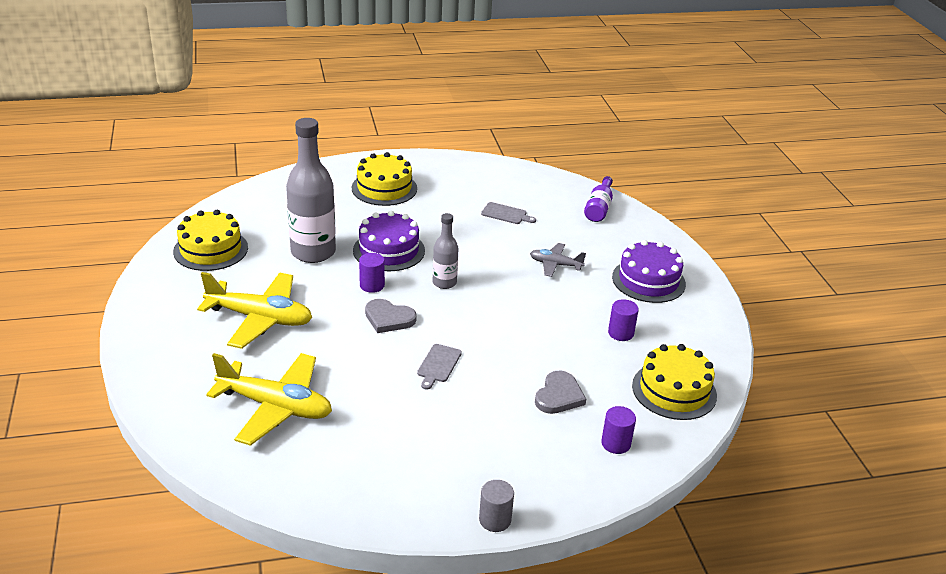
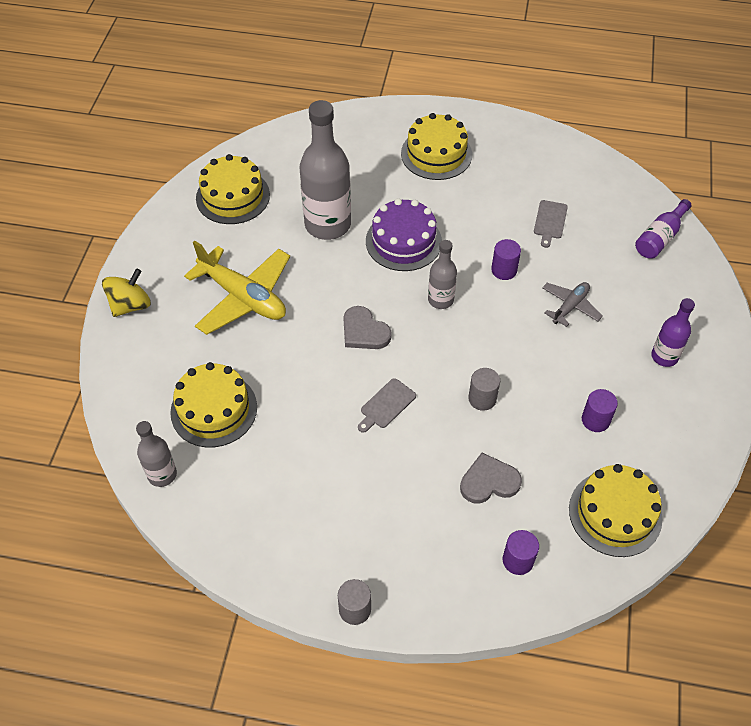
camera: 25 degrees right, 20 degrees up
yellow plane [206,353,332,446] -> yellow cake [170,362,257,447]
purple cylinder [359,253,385,293] -> purple cylinder moved to [491,239,521,280]
grey cutting board [481,202,536,224] -> grey cutting board turned 60 degrees clockwise [534,200,568,248]
grey plane [530,243,586,277] -> grey plane turned 90 degrees clockwise [542,282,603,327]
grey heart [535,371,586,414] -> grey heart turned 150 degrees counterclockwise [460,453,522,503]
purple cake [612,240,686,303] -> purple bottle [651,298,695,367]
none -> yellow spinning top [102,268,151,317]
none -> grey bottle [136,421,177,487]
none -> grey cylinder [468,368,500,411]

